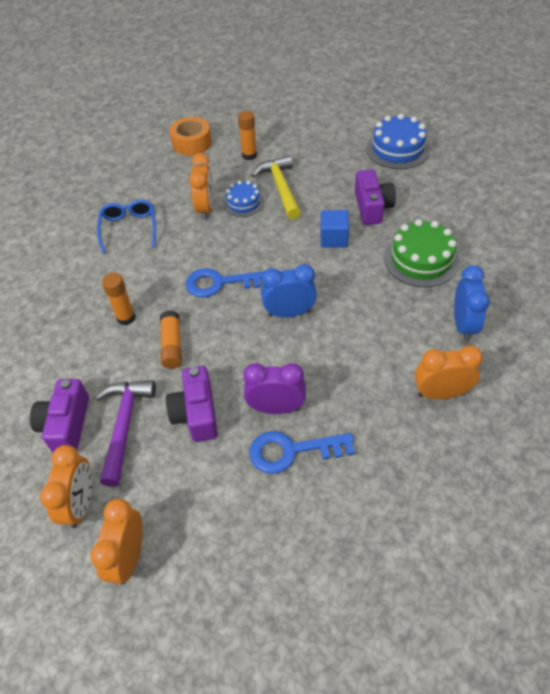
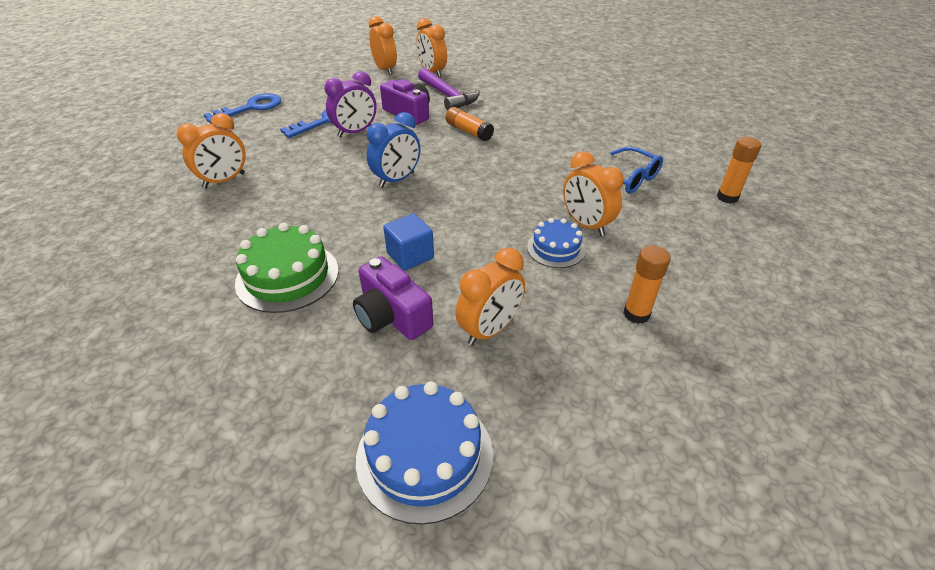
camera: 140 degrees right, 10 degrees down
purple camera [30,379,89,453] -> none
orange glue stick [102,273,135,325] -> orange glue stick moved to [717,137,761,204]
orange tape [170,117,212,156] -> none
blue key [186,268,264,298] -> blue key moved to [204,93,281,123]
yellow hammer [251,155,301,220] -> none
blue clock [454,265,490,341] -> none
none -> orange clock [455,248,525,346]

